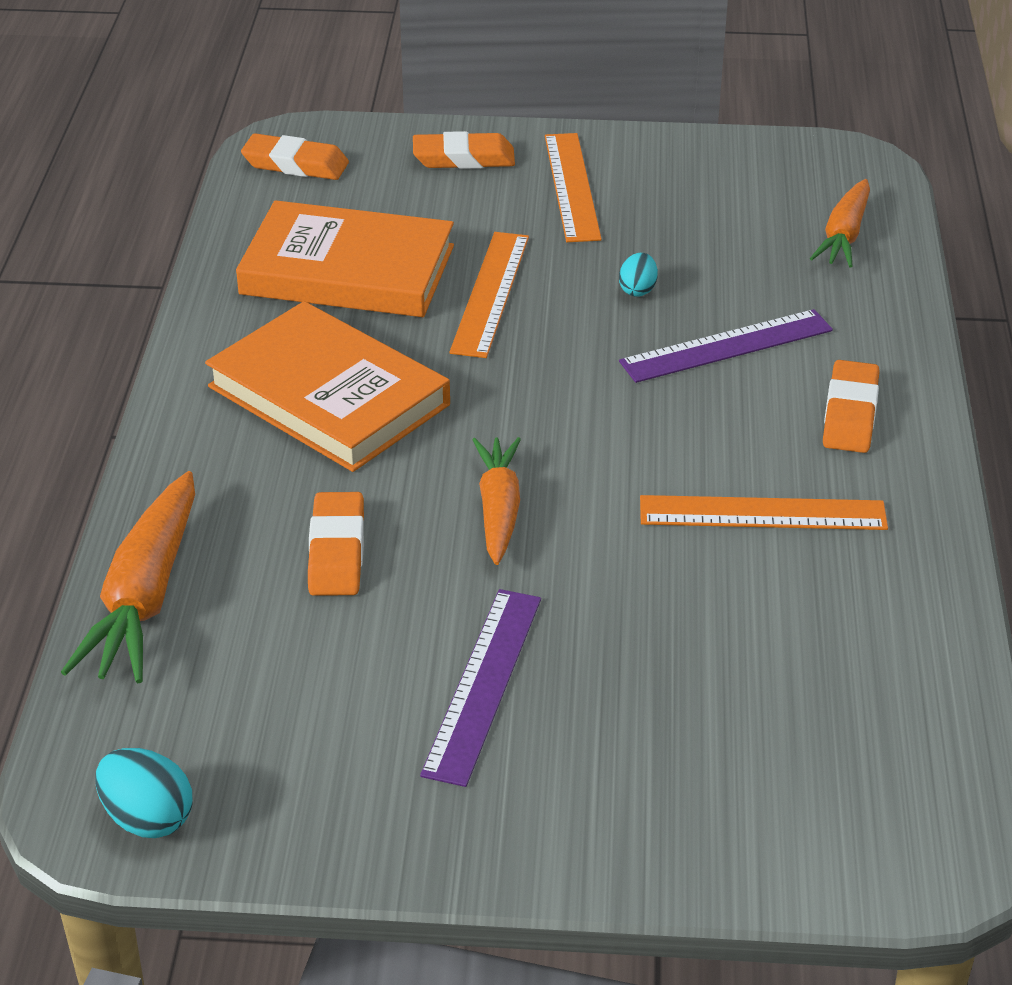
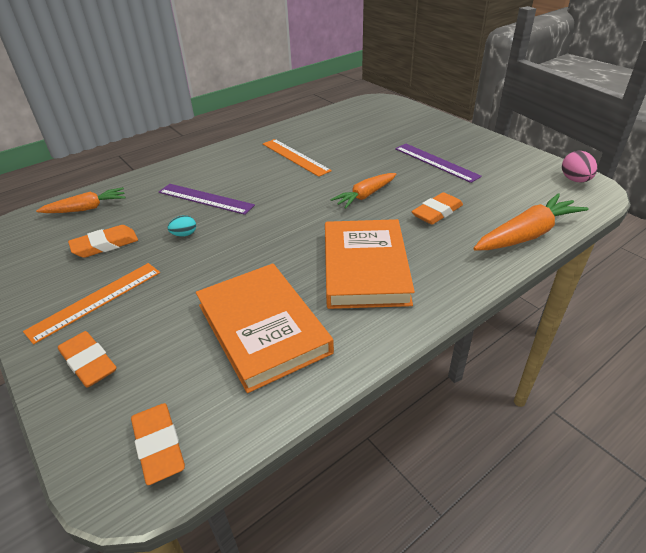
camera: 130 degrees left, 0 degrees up
turquoise egg [95,748,193,838] -> pink egg [562,151,597,183]
purple ruler [420,589,541,787] -> purple ruler turned 75 degrees clockwise [395,144,482,183]
orange ruler [449,232,529,358] -> none
orange eraser [823,360,880,453] -> orange eraser moved to [68,225,138,258]

